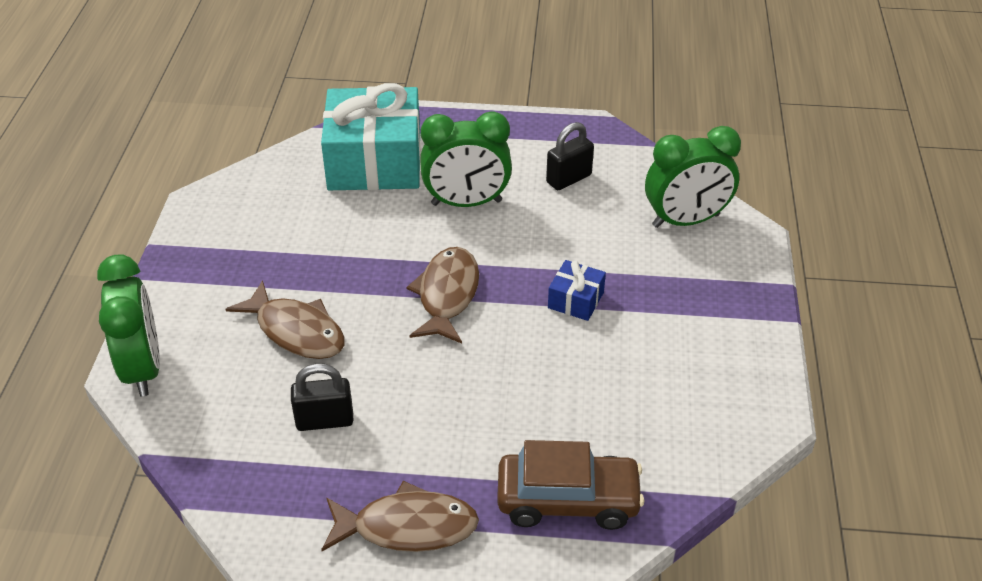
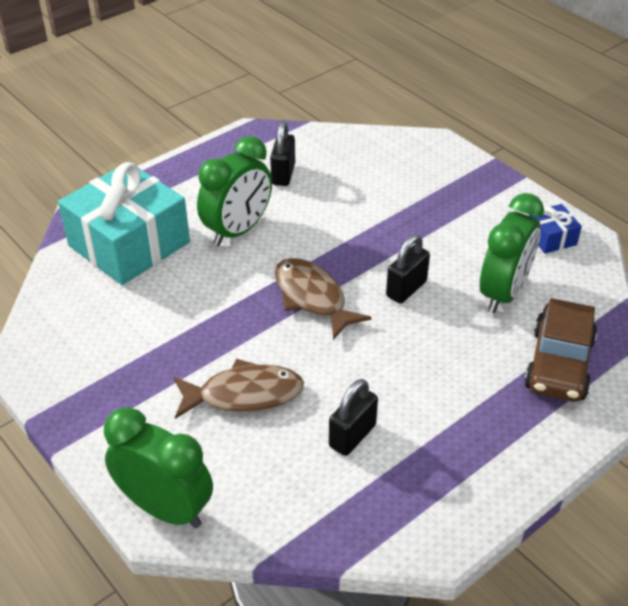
camera: 45 degrees left, 0 degrees up
brown fish [321,481,479,552] -> none
brown car [497,440,645,530] -> brown car turned 150 degrees clockwise [524,298,597,402]
blue gift [548,260,606,321] -> blue gift moved to [529,204,582,254]
green clock [645,126,741,228] -> green clock moved to [480,193,544,313]
none -> black padlock [386,234,430,304]

